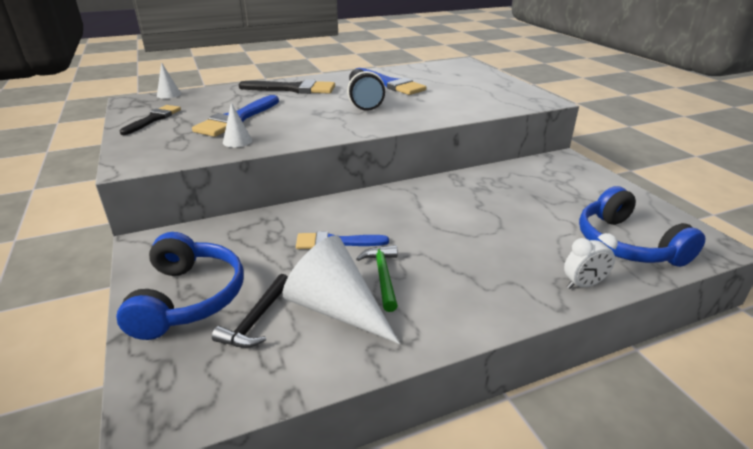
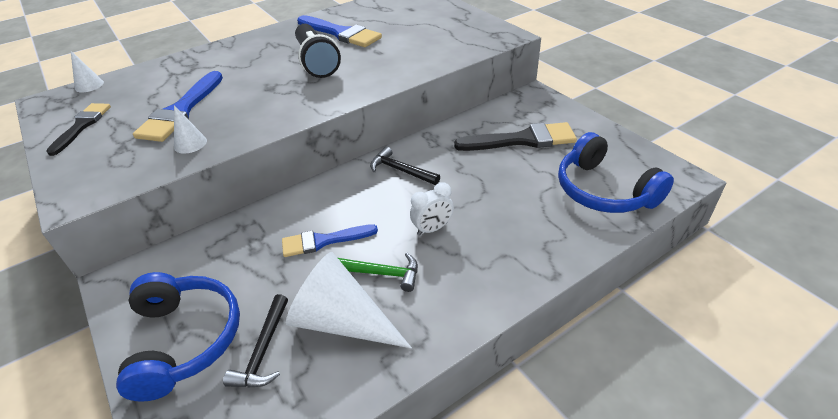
camera: 10 degrees left, 10 degrees up
black brush [239,80,335,94] -> black brush moved to [454,122,577,151]
green hammer [356,245,398,312] -> green hammer turned 120 degrees clockwise [338,253,418,292]
white clock [564,233,618,289] -> white clock moved to [410,182,454,236]
none -> black hammer [370,146,440,185]

